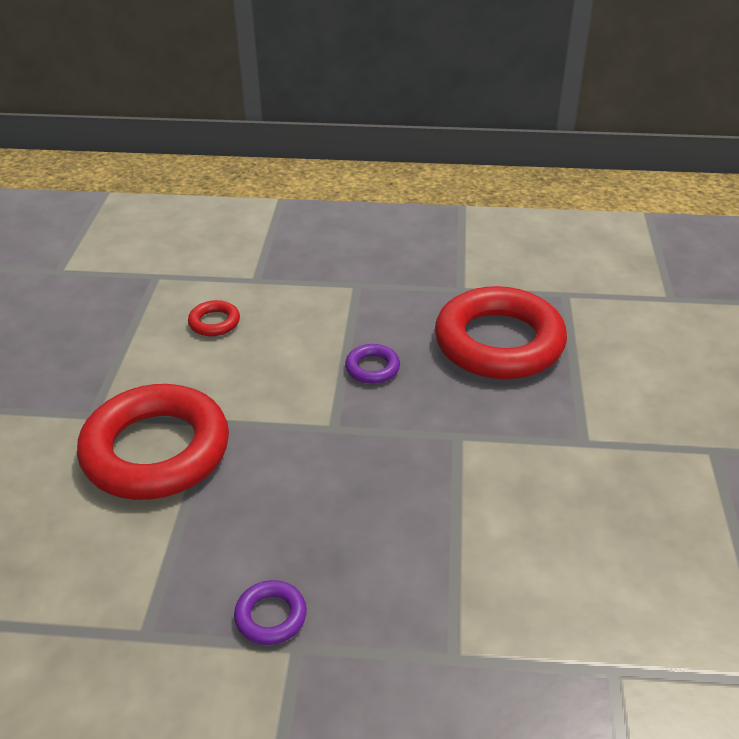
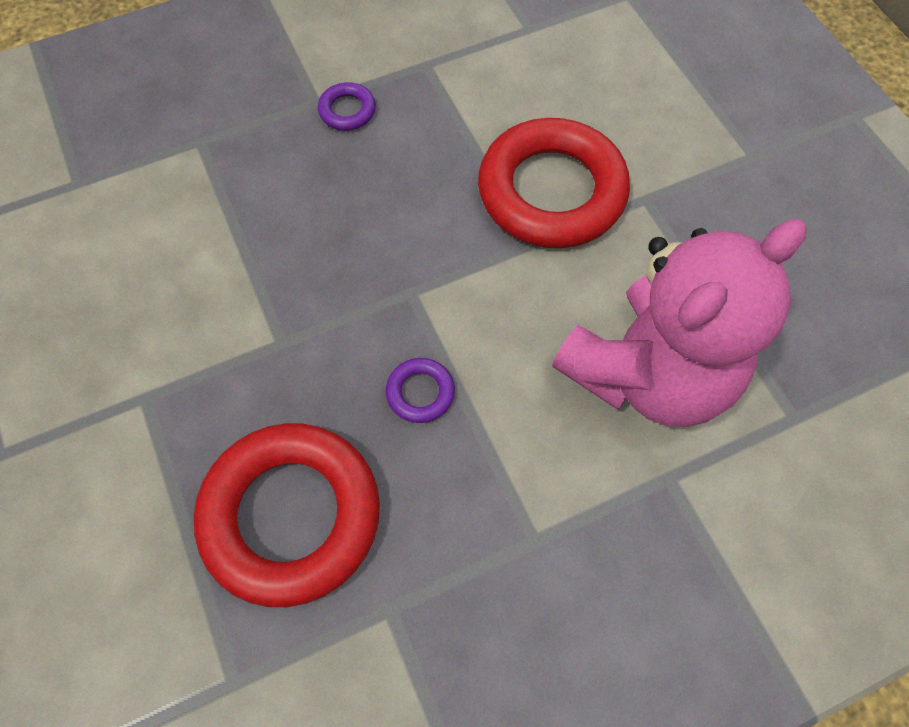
camera: 150 degrees right, 25 degrees up
red ring [188,300,240,336] -> pink teddy bear [552,219,806,427]

